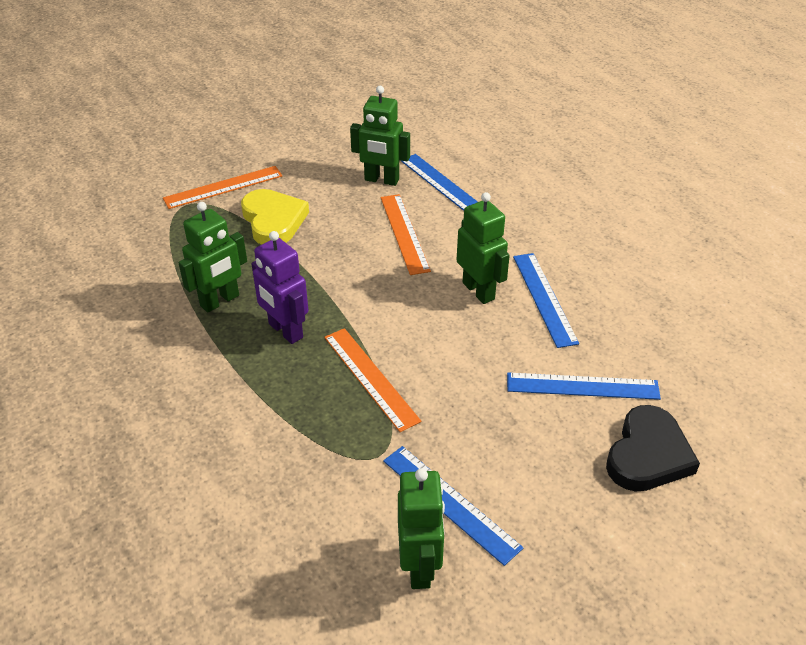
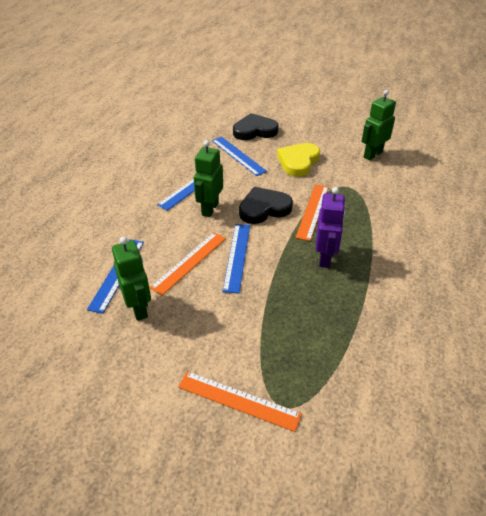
camera: 130 degrees left, 0 degrees up
green robot [178,202,247,313] -> none
yellow heart [241,189,309,245] -> yellow heart moved to [277,143,320,177]
blue ruler [383,446,523,566] -> blue ruler moved to [222,224,250,293]
none -> black heart [239,187,293,224]

